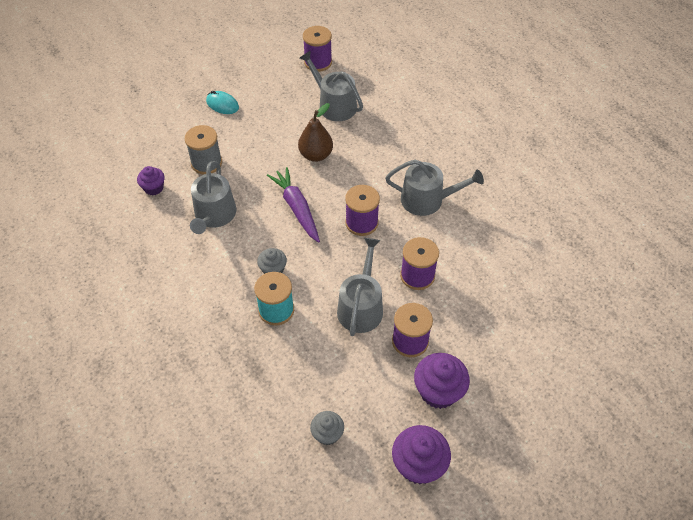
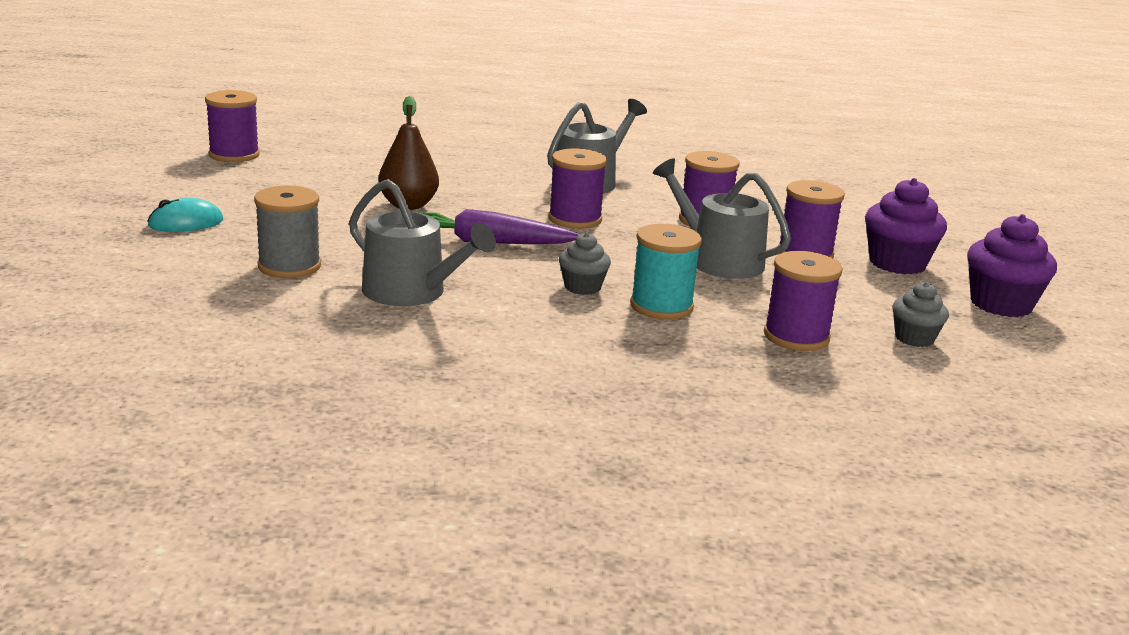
camera: 60 degrees left, 30 degrees down
purple cupcake [137,166,165,195] -> none
grey watering can [300,51,363,121] -> none
none -> purple spool [764,251,843,351]

